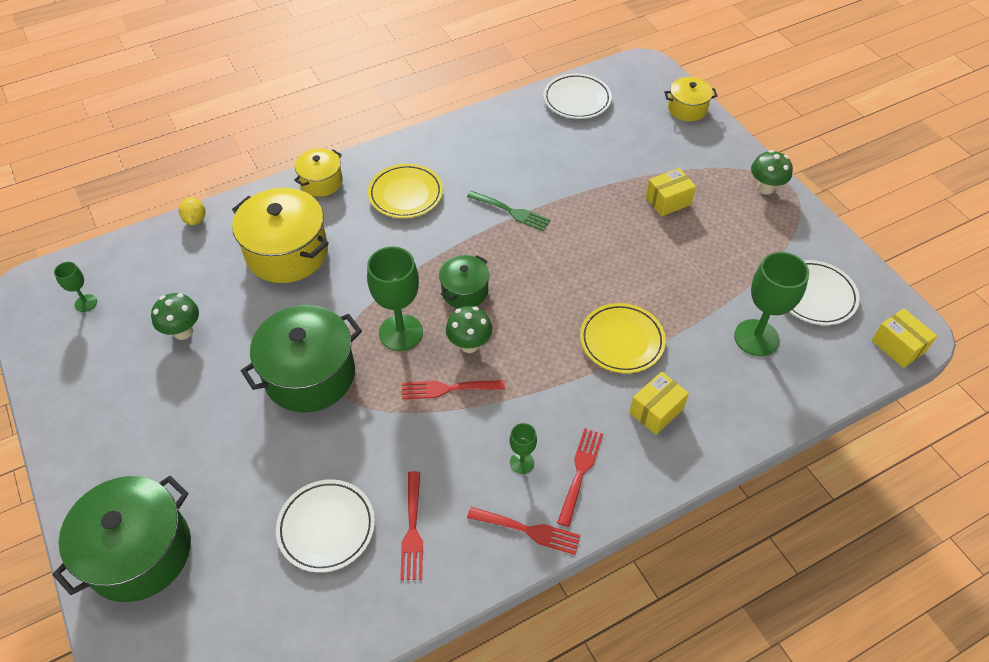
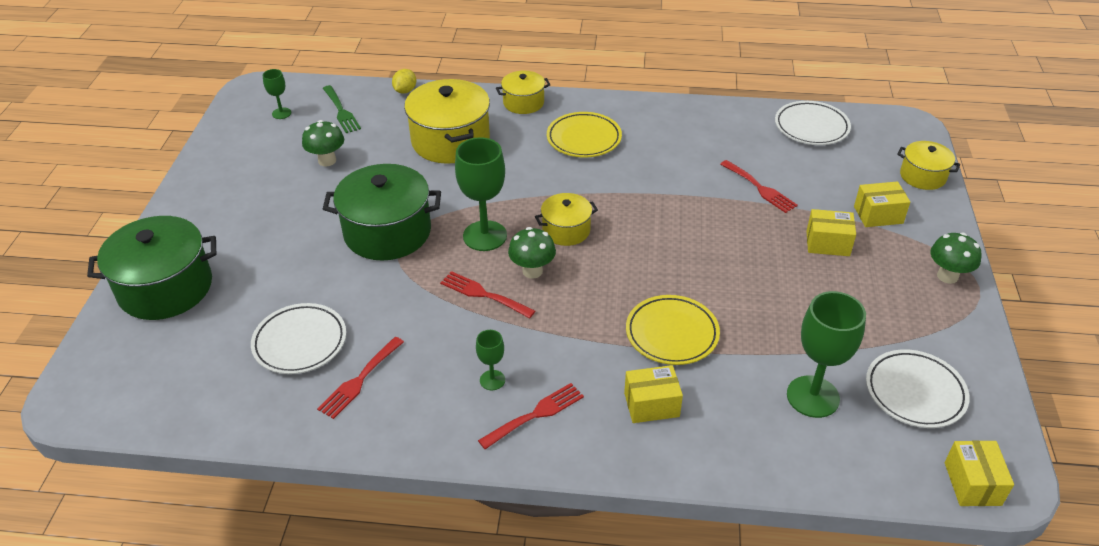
camera: 35 degrees right, 10 degrees down
green pot [439,255,490,308] -> yellow pot [535,193,598,246]
green fork [467,191,551,231] -> green fork moved to [323,85,361,133]
red fork [467,507,581,555] -> red fork moved to [720,160,798,213]
none -> yellow box [854,181,910,227]

